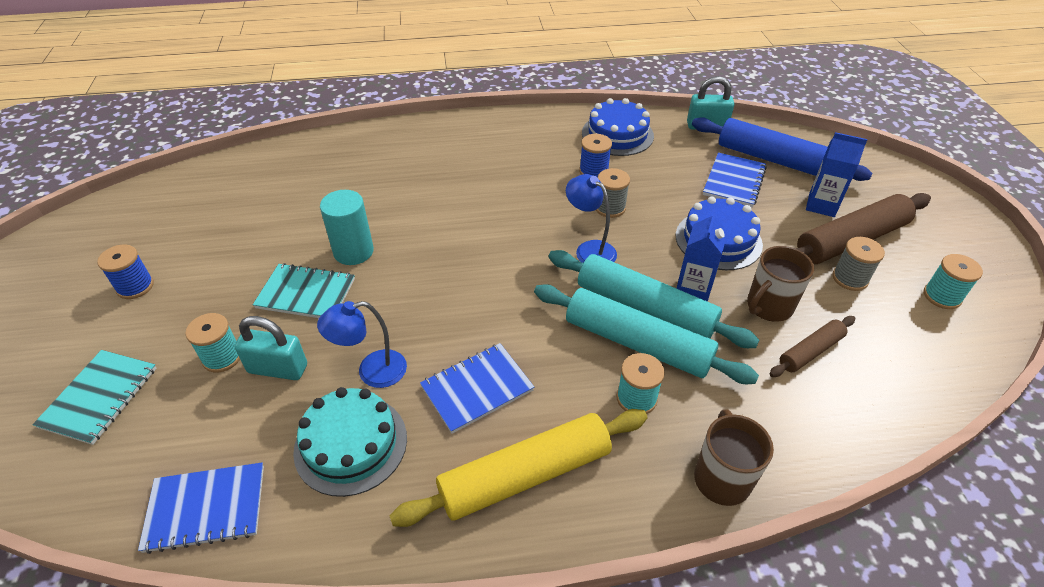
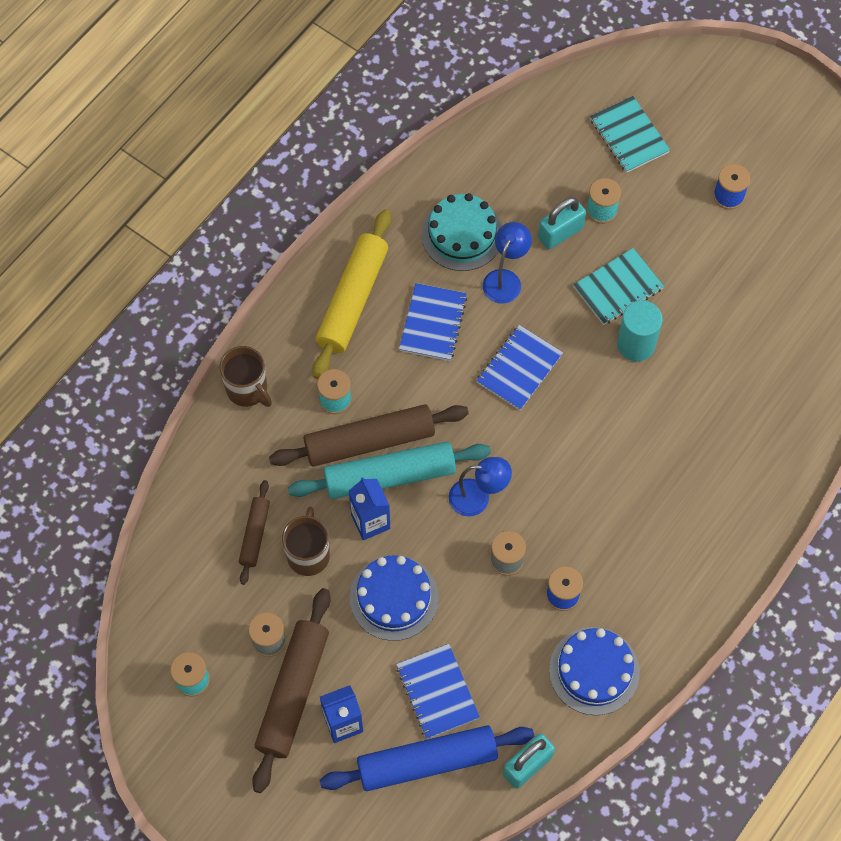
camera: 135 degrees right, 20 degrees up
blue notebook [138,463,264,554] -> blue notebook moved to [476,325,563,410]
turquoise rolling pin [534,284,759,384] -> brown rolling pin [269,404,469,466]

